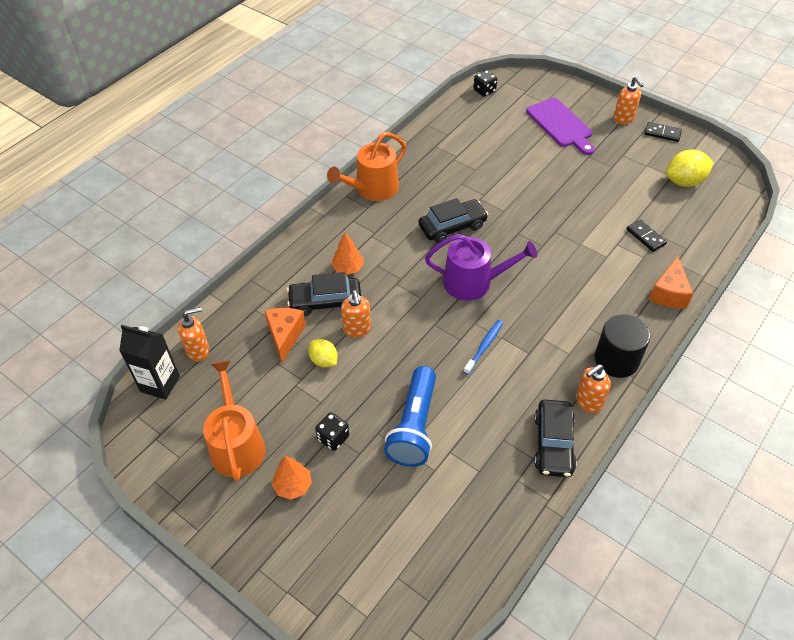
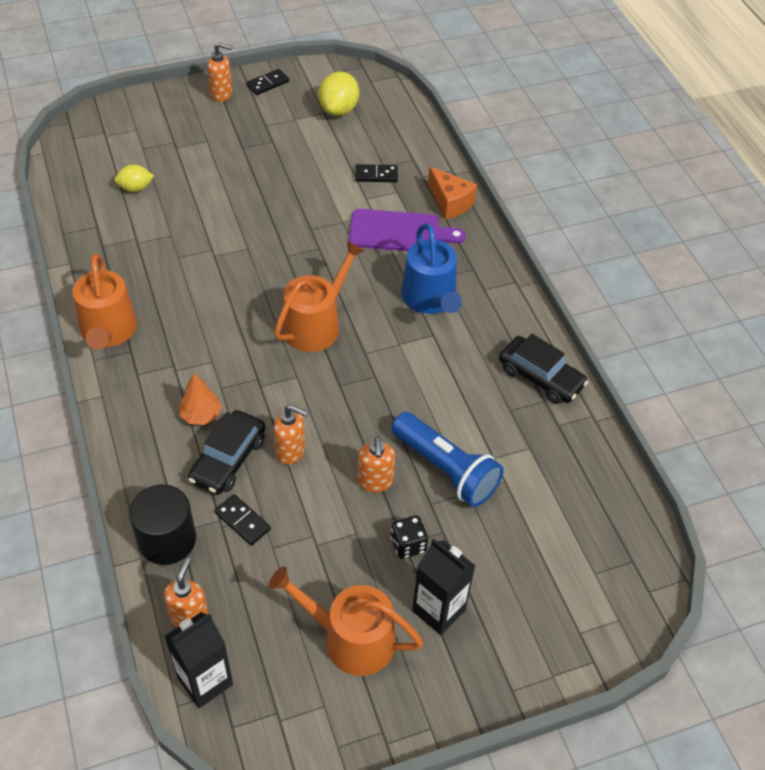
camera: 60 degrees left, 0 degrees up
orange cheese [265,308,306,363] -> black domino [215,494,271,546]
orange tree [272,456,312,500] -> black carton [412,538,476,635]
yellow lemon [308,339,338,368] -> yellow lemon moved to [114,165,154,192]
black car [419,198,488,243] -> none
purple watering can [425,234,537,301] -> orange watering can [274,241,364,352]
blue toothbrush [464,320,503,375] -> none
black dice [473,70,497,97] -> none
purple cutting board [526,98,595,155] -> purple cutting board moved to [349,209,466,251]
orange soap dispenser [576,364,611,413] -> orange soap dispenser moved to [357,436,395,492]
black cylinder [595,314,650,378] -> black cylinder moved to [129,484,196,565]
none -> blue watering can [401,223,462,314]

